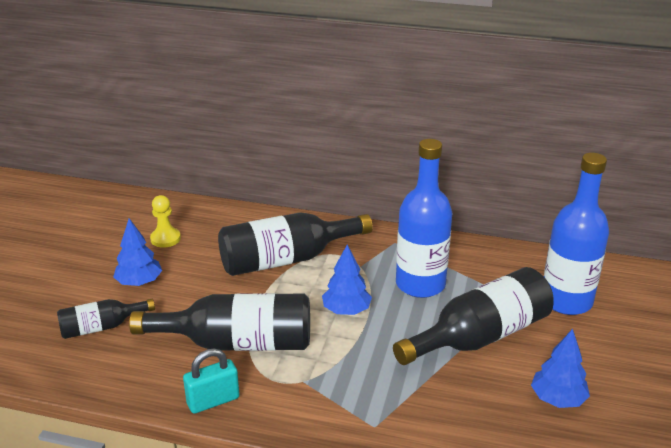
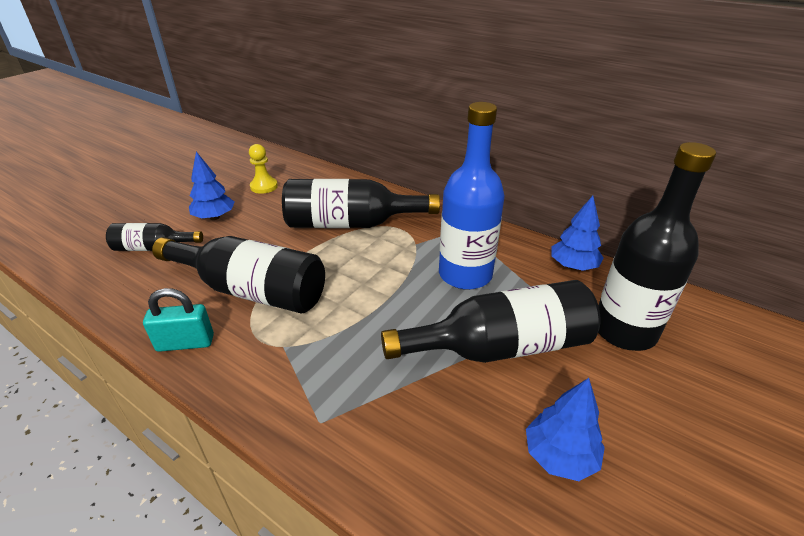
camera: 20 degrees right, 5 degrees up
blue tree [322,245,372,315] -> blue tree moved to [551,196,604,271]
blue bottle [544,153,609,315] -> black bottle [598,142,716,351]

